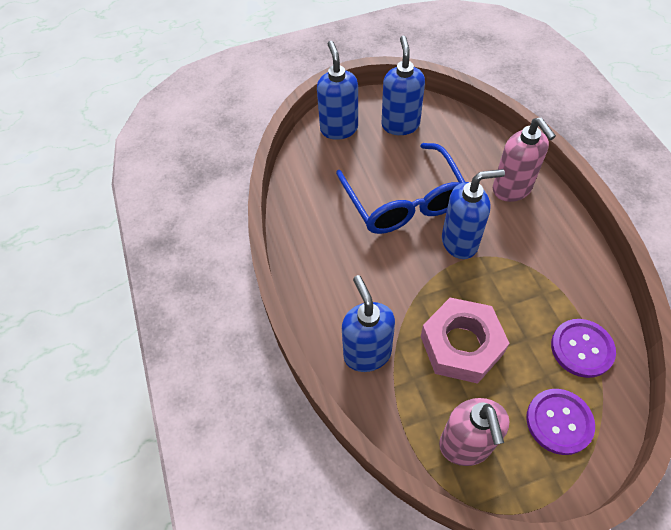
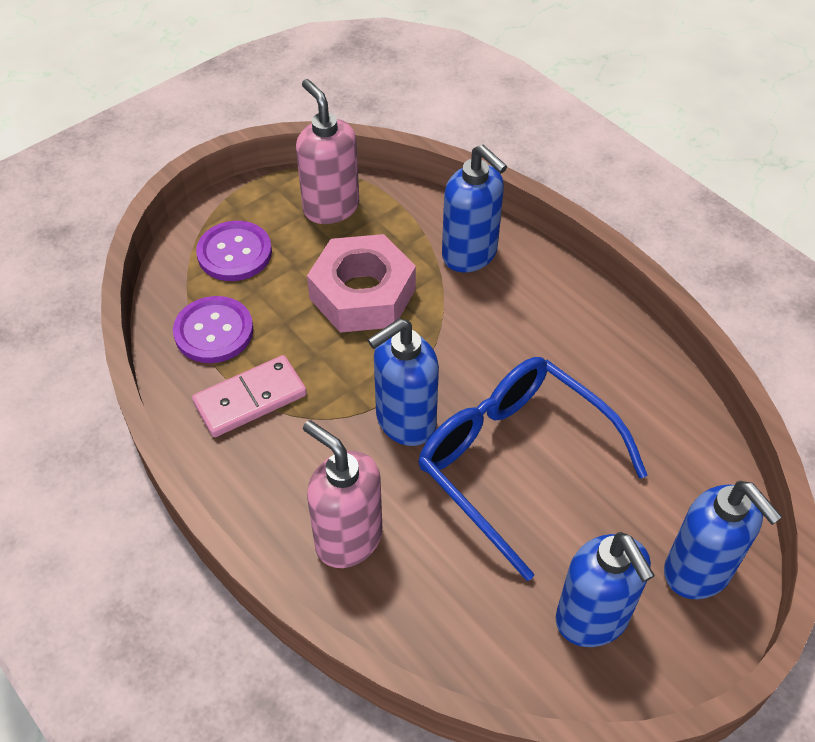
camera: 155 degrees right, 5 degrees down
none -> pink domino [192,355,307,437]

